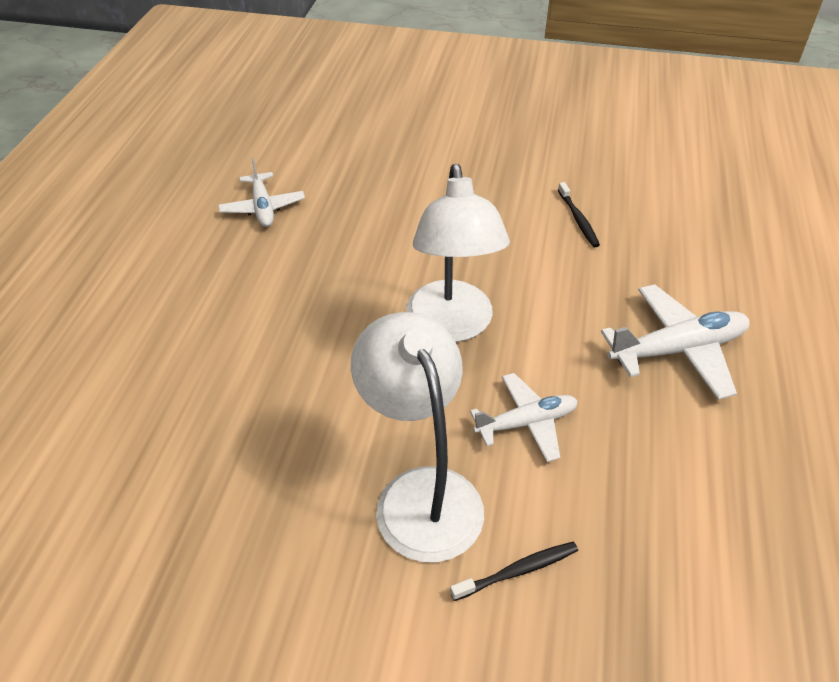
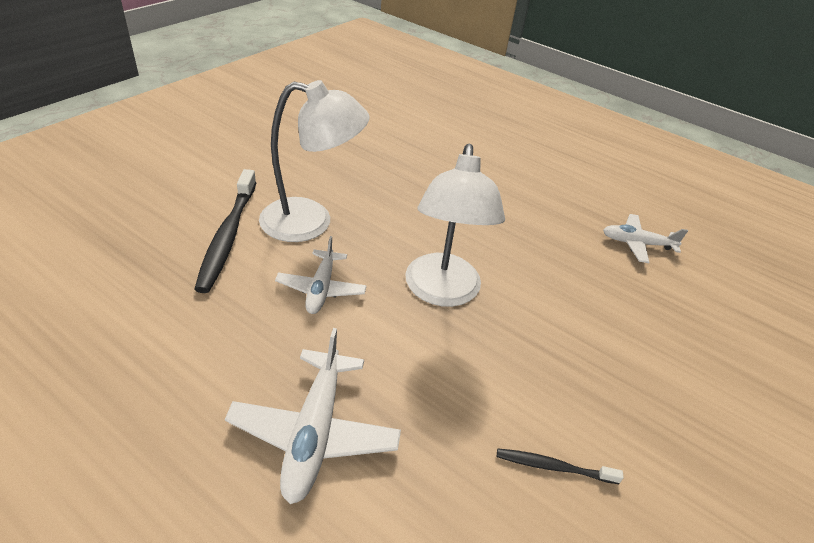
camera: 110 degrees right, 5 degrees down
white lamp [406,164,510,342] -> white lamp turned 105 degrees counterclockwise [406,144,505,307]
black toothbrush [450,542,578,601] -> black toothbrush [194,169,256,293], size x1.94

